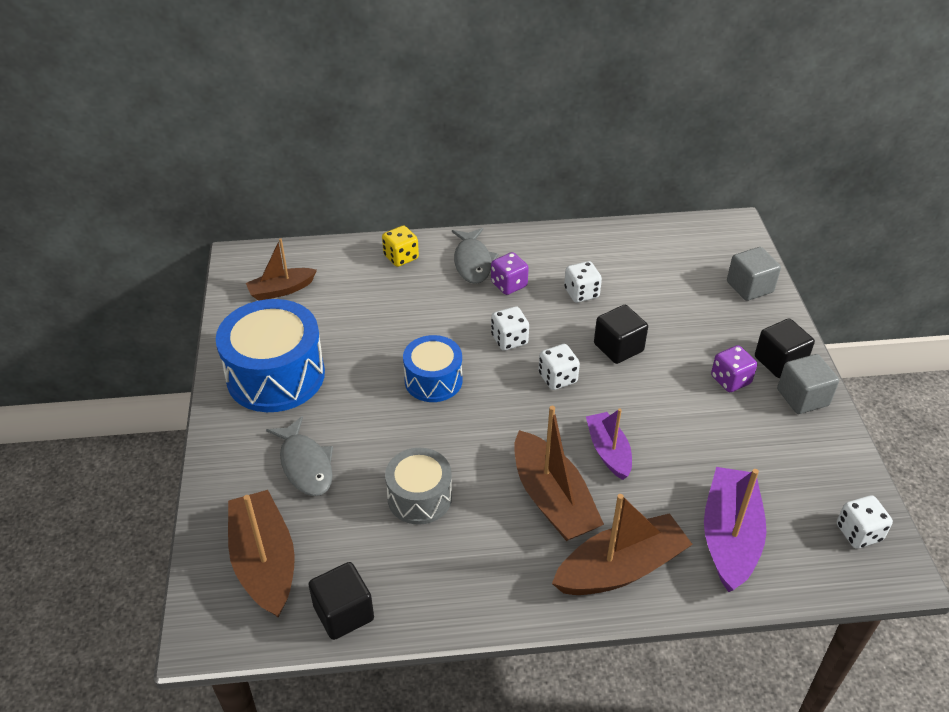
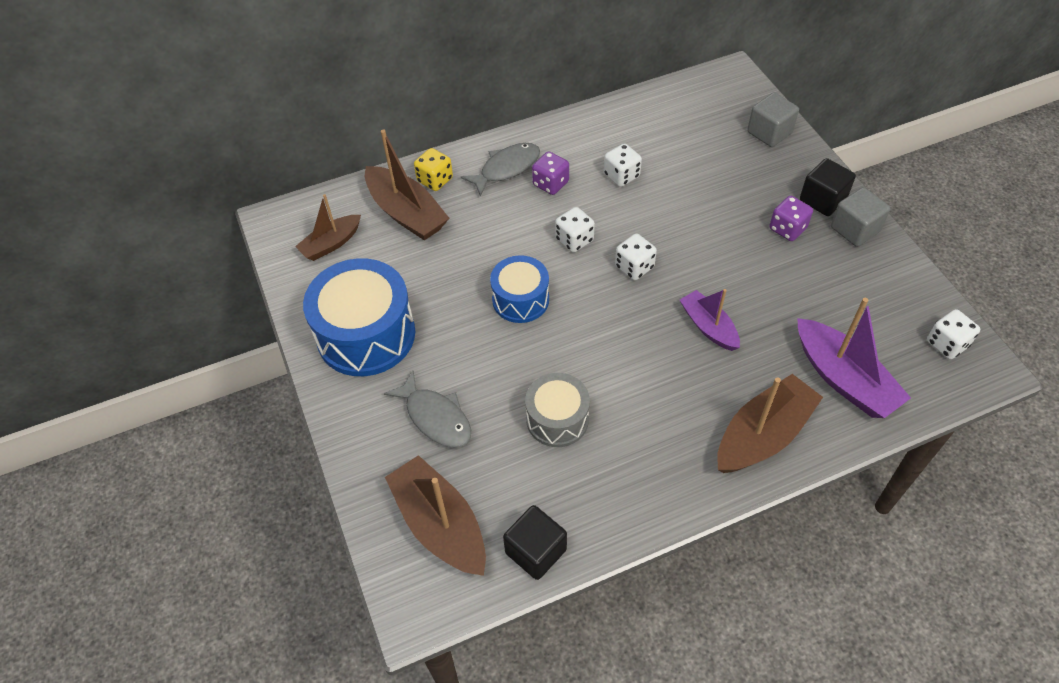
camera: 15 degrees left, 10 degrees up
grey fish [452,228,498,284] -> grey fish turned 105 degrees counterclockwise [461,143,540,196]
brown boat [514,406,604,541] -> brown boat moved to [365,129,449,241]
black cube [594,305,648,364] -> none
purple boat [704,467,766,592] -> purple boat turned 150 degrees clockwise [797,298,911,418]

